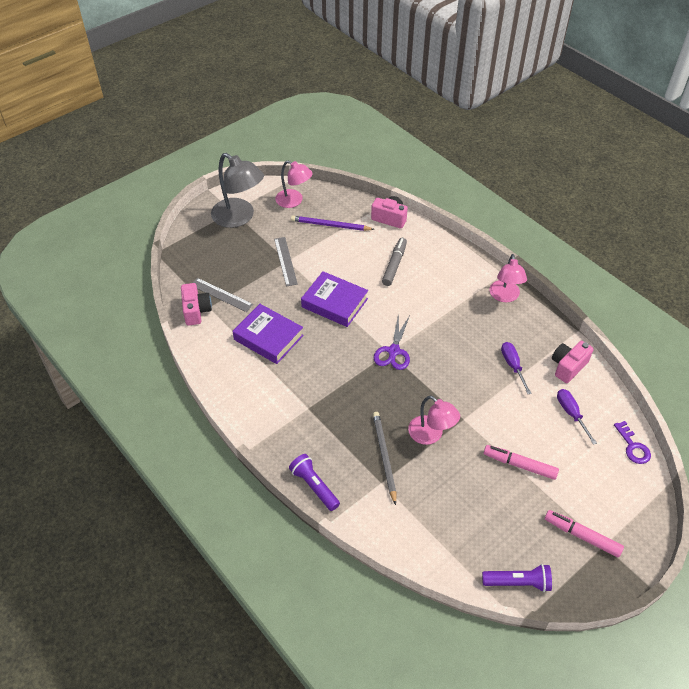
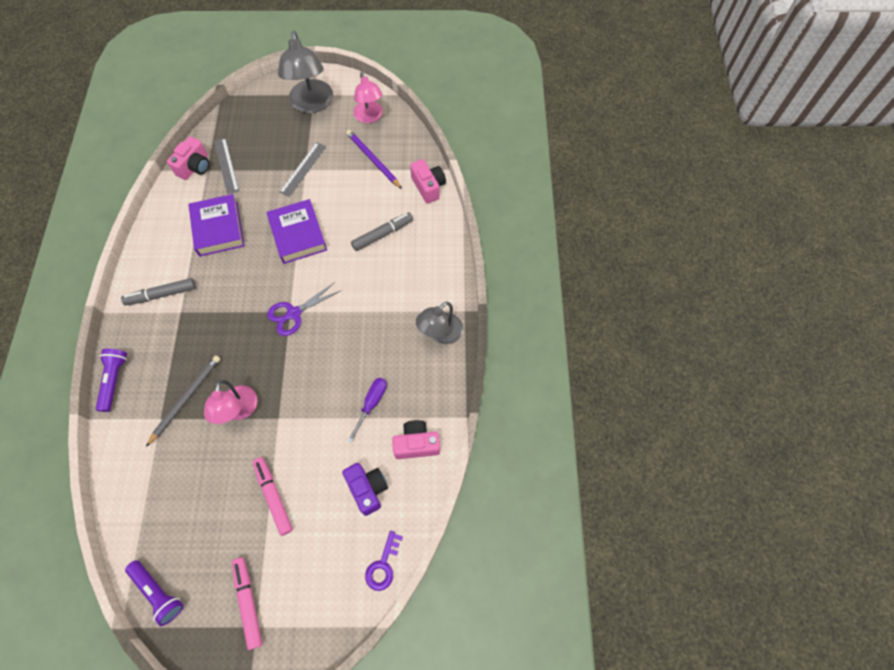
camera: 40 degrees right, 15 degrees up
pink lamp [489,254,527,302] -> grey lamp [416,302,463,344]
purple screwdriver [557,389,597,445] -> purple camera [342,463,388,516]
none -> grey marker [121,278,196,306]

